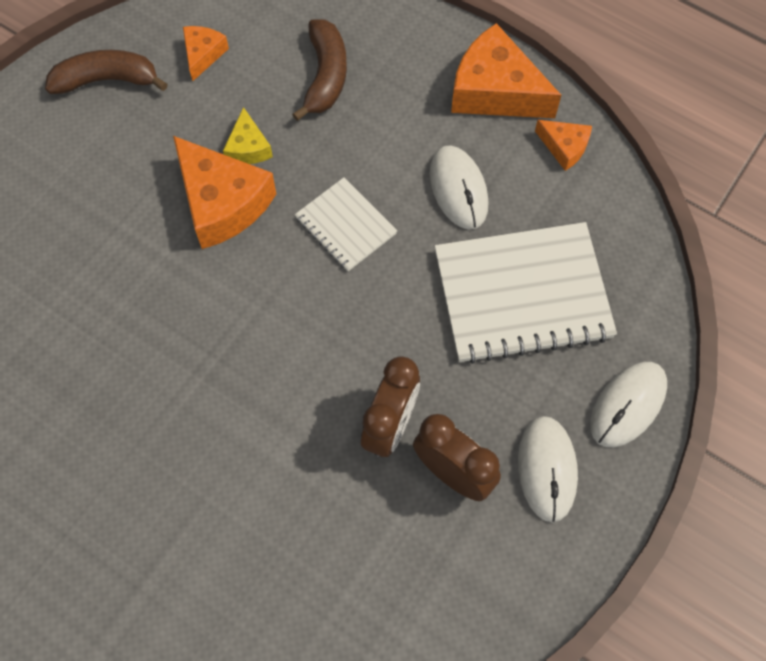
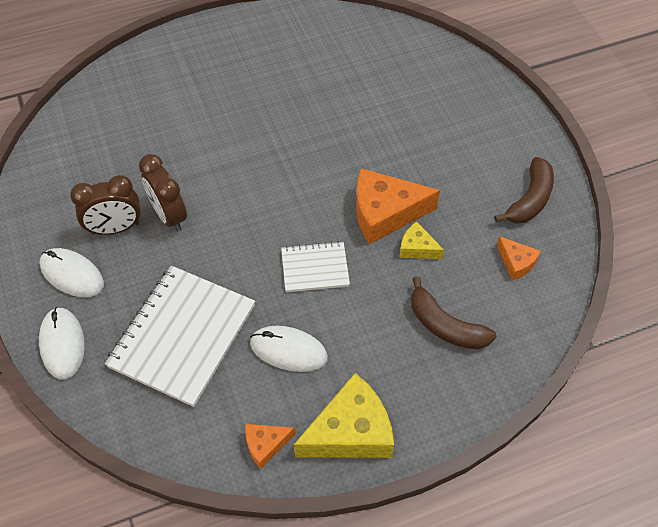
camera: 125 degrees right, 10 degrees down
orange cheese [451,23,561,118] -> yellow cheese [294,373,394,458]

